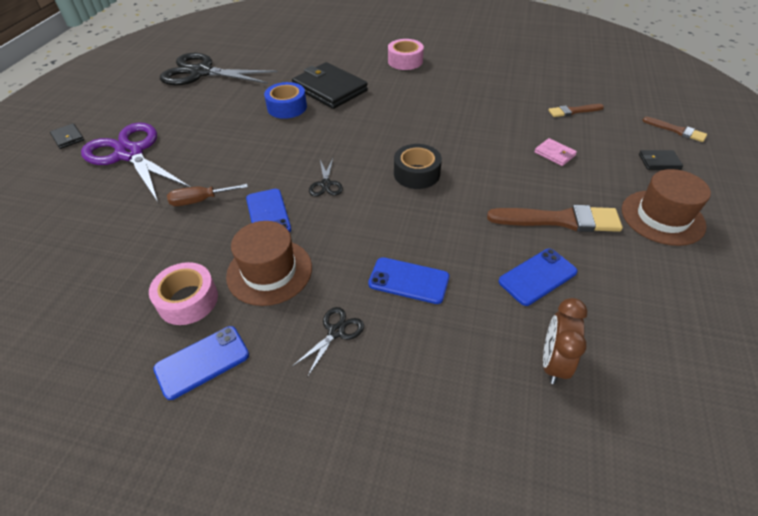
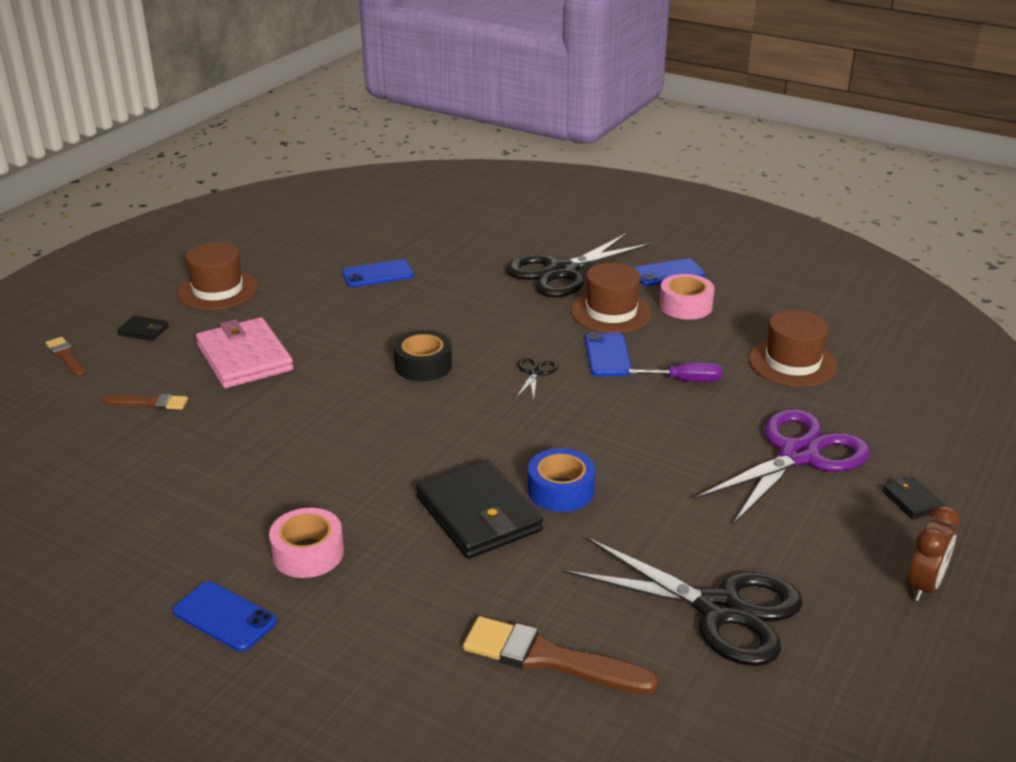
camera: 165 degrees left, 15 degrees down
purple scissors [81,122,190,202] -> purple scissors turned 105 degrees counterclockwise [694,409,870,525]
brown screwdriver [167,184,248,206] -> purple screwdriver [629,362,722,382]
black scissors [293,307,364,377] -> black scissors [506,233,652,297], size x2.40
blue phone [368,257,449,304] -> blue phone moved to [172,581,277,652]
brown brush [487,205,623,232] -> brown brush moved to [463,616,659,695]
pink wallet [534,138,577,166] -> pink wallet [196,317,293,388], size x2.23
brown clock [543,298,588,384] -> brown clock moved to [908,505,960,601]
none -> brown hat [749,310,838,387]

